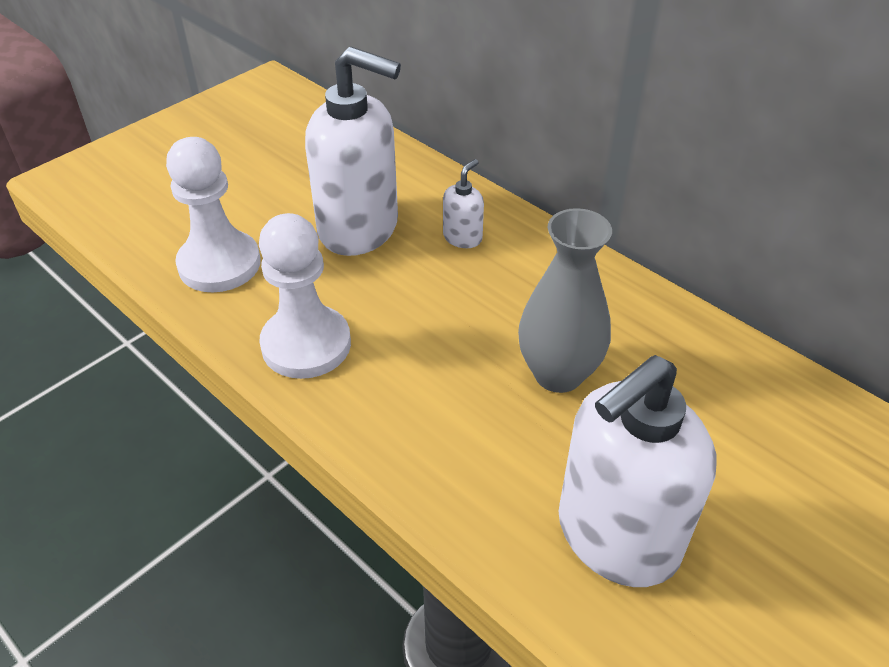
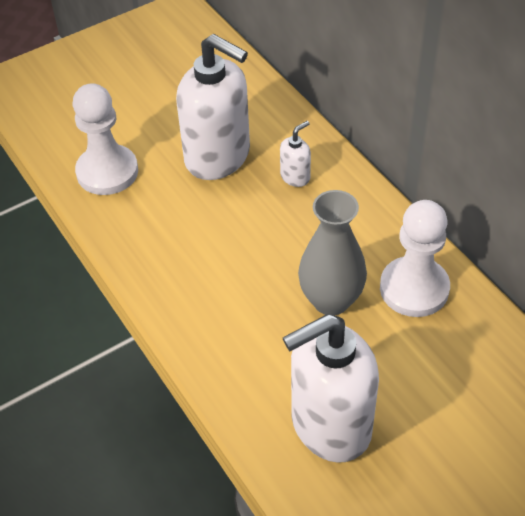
camera: 15 degrees right, 5 degrees up
white pawn [259,213,351,379] -> white pawn moved to [380,200,450,317]

